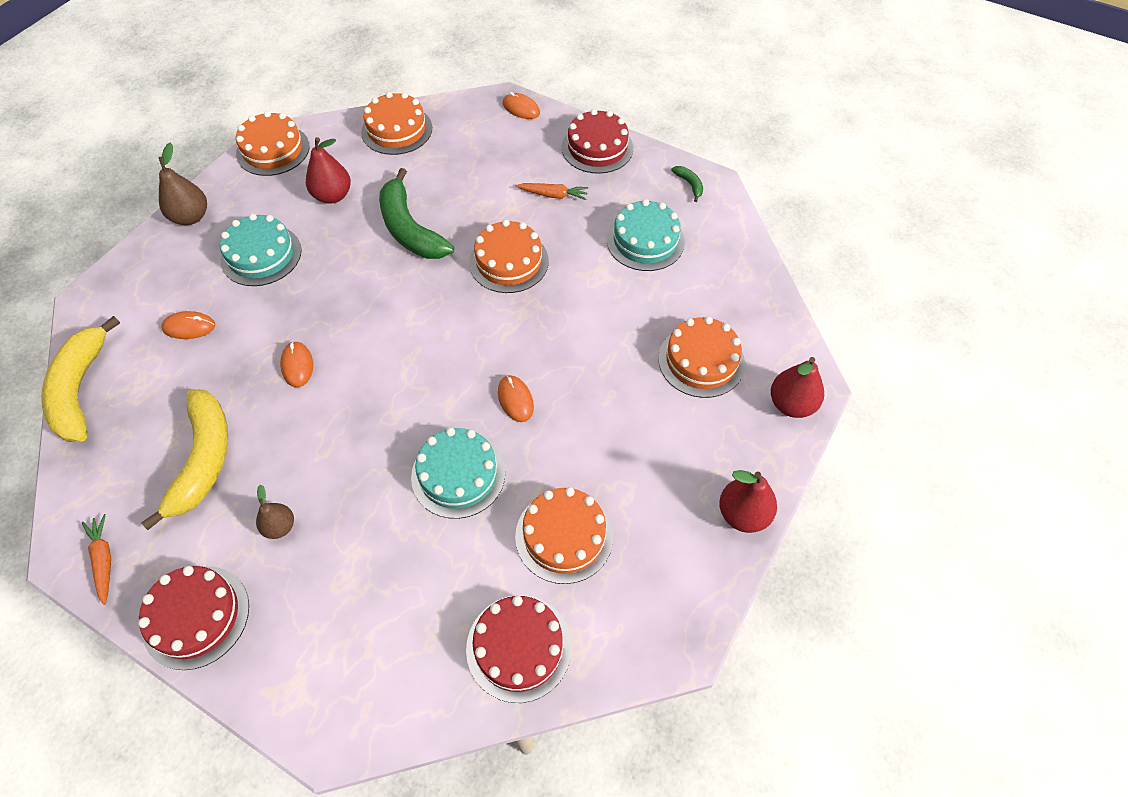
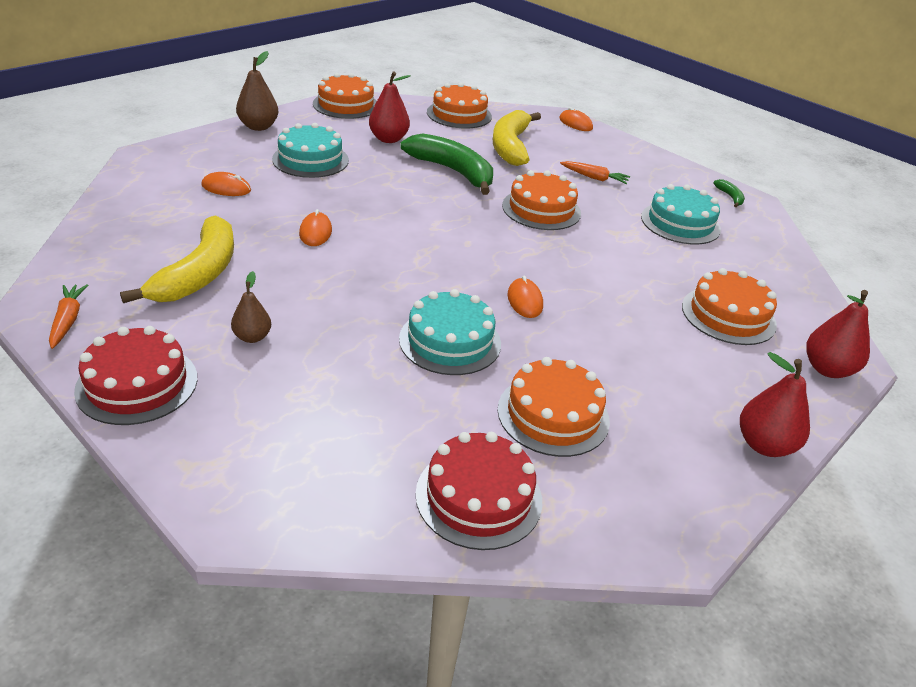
camera: 10 degrees right, 20 degrees down
yellow banana [41,316,120,442] -> yellow banana moved to [493,110,541,166]
green banana [379,168,454,259] -> green banana turned 150 degrees clockwise [400,134,493,195]
red cake [562,109,633,174] -> none

